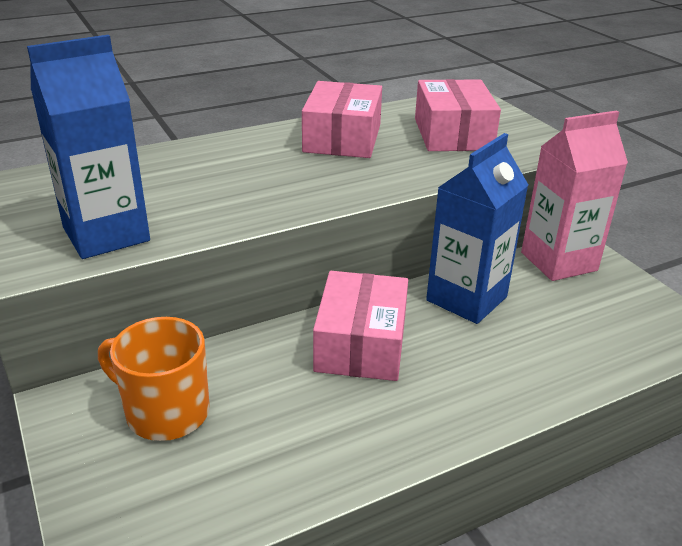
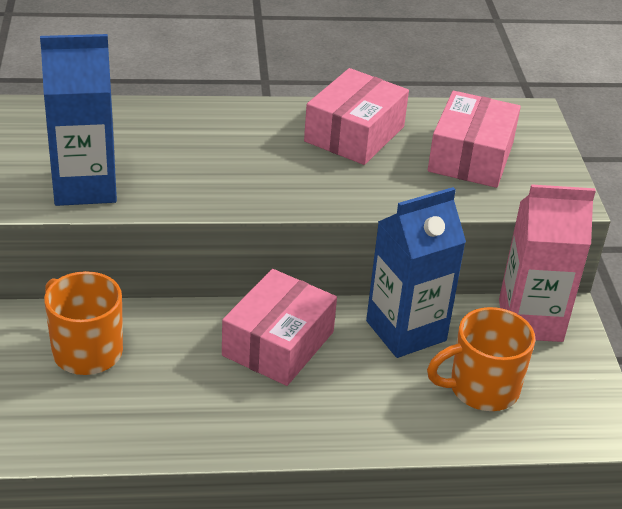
camera: 20 degrees right, 5 degrees up
none -> orange mug [427,307,536,411]

